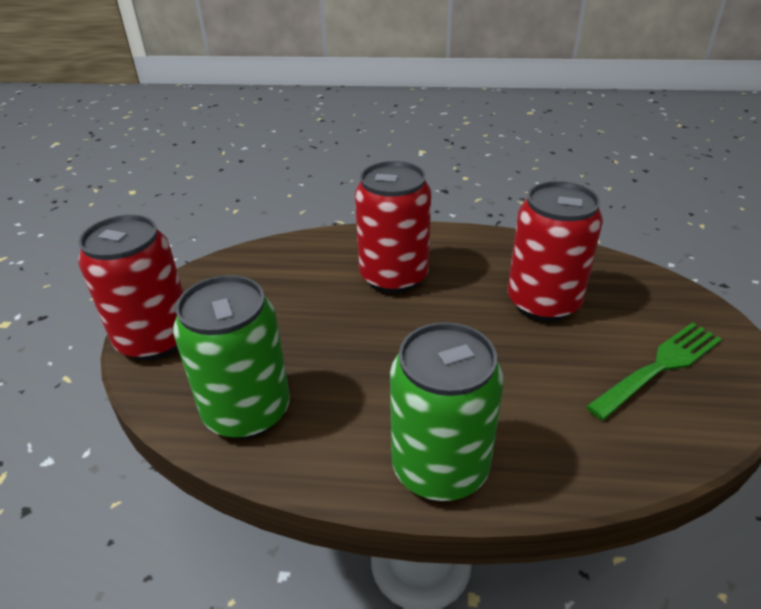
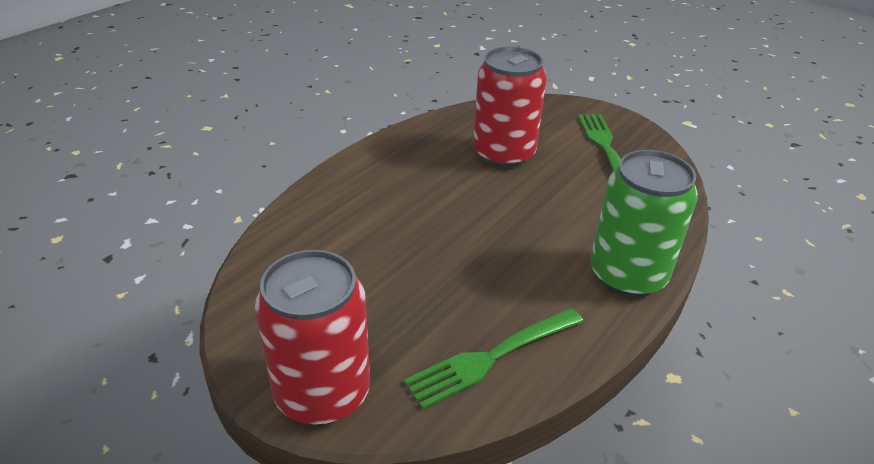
camera: 60 degrees left, 0 degrees up
green can [173,275,290,439] -> green fork [404,308,584,409]
red can [355,161,431,293] -> none

